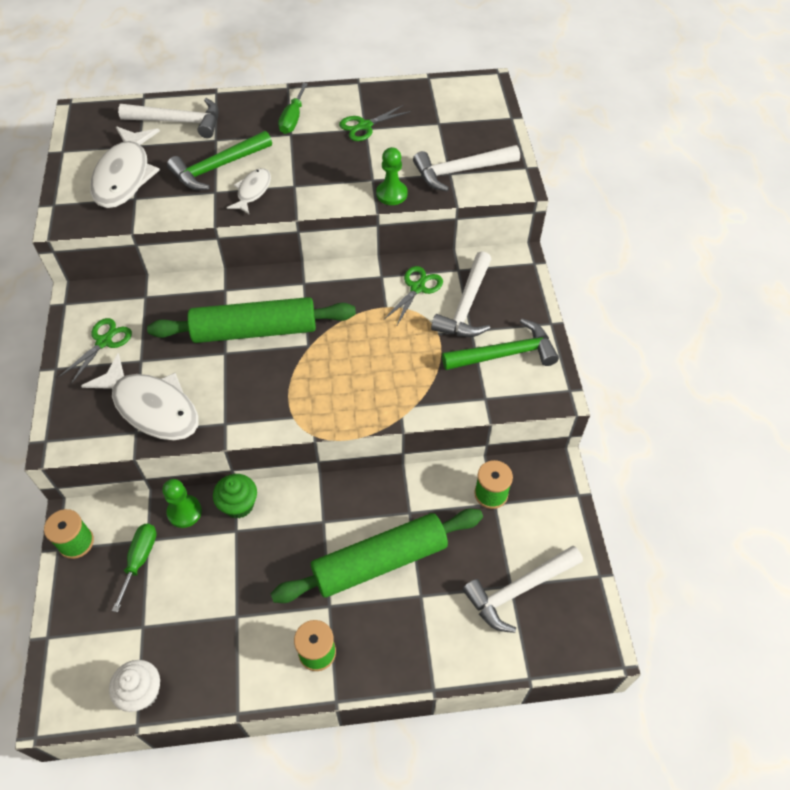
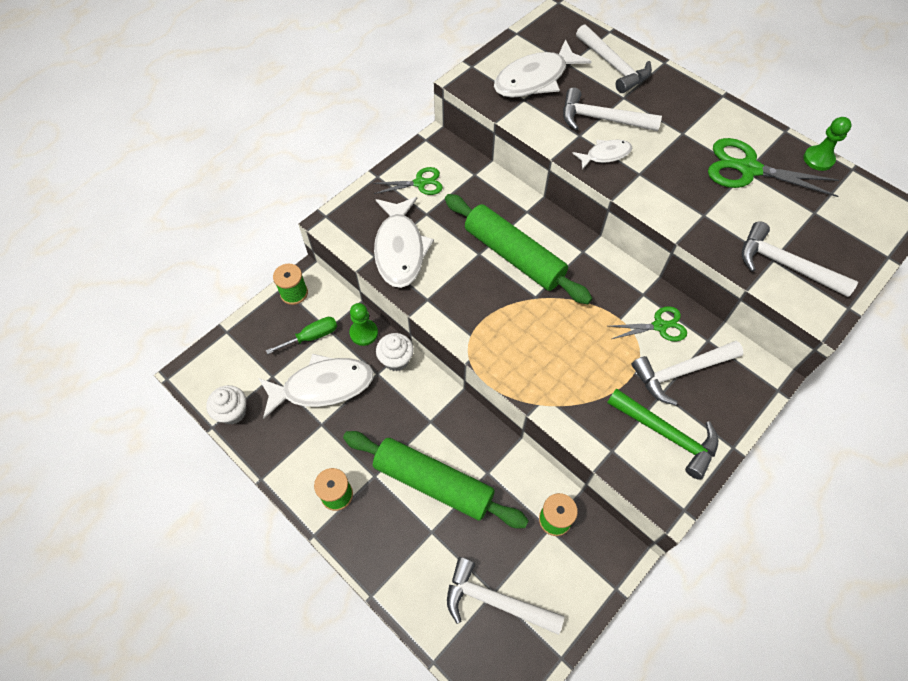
camera: 50 degrees right, 5 degrees up
green hammer [167,131,272,190] -> white hammer [563,87,662,131]
green cupcake [213,474,257,519] -> white cupcake [376,333,414,371]
green screwdriver [278,83,308,134] -> none
green scissors [339,105,411,141] -> green scissors [708,138,839,197], size x1.67
green pawn [376,147,408,205] -> green pawn moved to [803,117,852,171]
none -> white fish [258,354,374,419]

